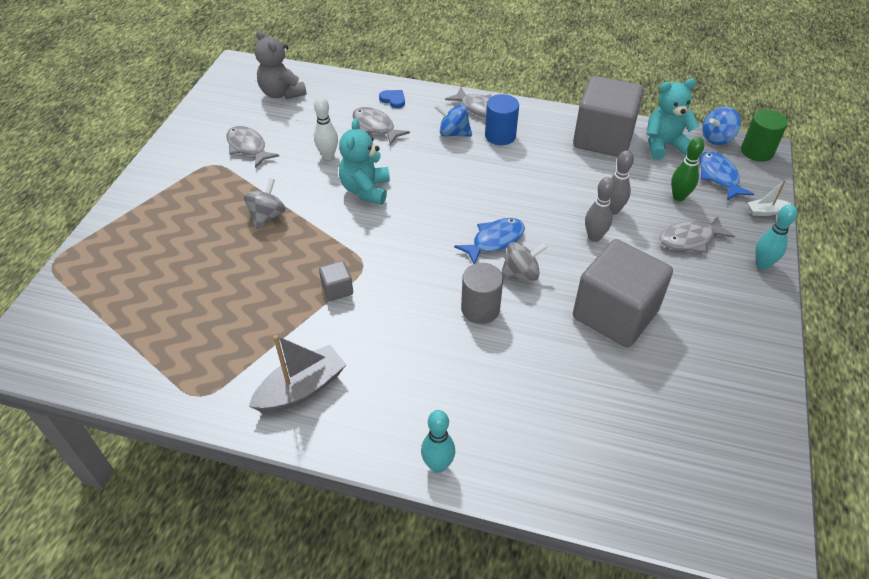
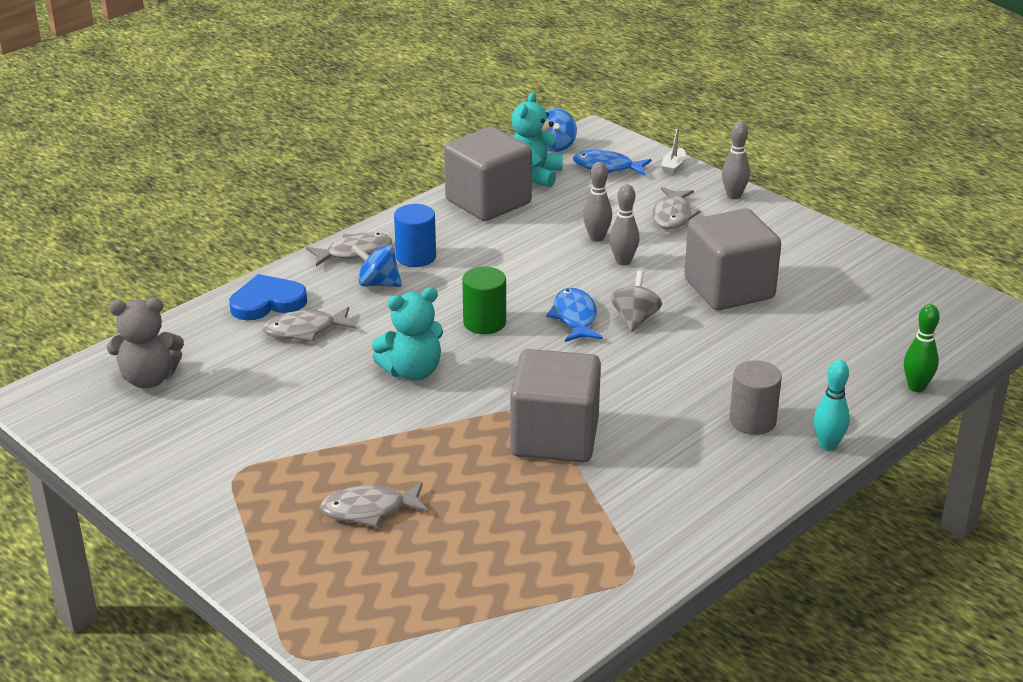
camera: 60 degrees left, 15 degrees down
grey fish [227,126,279,168] -> grey fish moved to [320,482,428,527]
grey spinning top [244,178,286,229] -> none
grey boat [249,335,346,413] -> none
white bowling pin [314,96,338,160] -> none
grey cube [319,261,353,301] -> grey cube [510,349,601,463], size x2.43
turquoise teddy bear [339,119,390,205] -> turquoise teddy bear turned 60 degrees counterclockwise [372,287,443,380]
blue heart [379,90,405,108] -> blue heart [229,274,307,320], size x1.87
blue spinning top [434,104,472,137] -> blue spinning top turned 60 degrees clockwise [351,244,402,287]
grey cylinder [461,263,503,324] -> grey cylinder moved to [729,360,782,435]
green bowling pin [671,137,704,201] -> green bowling pin moved to [904,304,940,392]
green cylinder [741,109,788,162] -> green cylinder moved to [462,267,506,334]
turquoise bowling pin [755,205,797,269] -> grey bowling pin [722,122,750,199]

